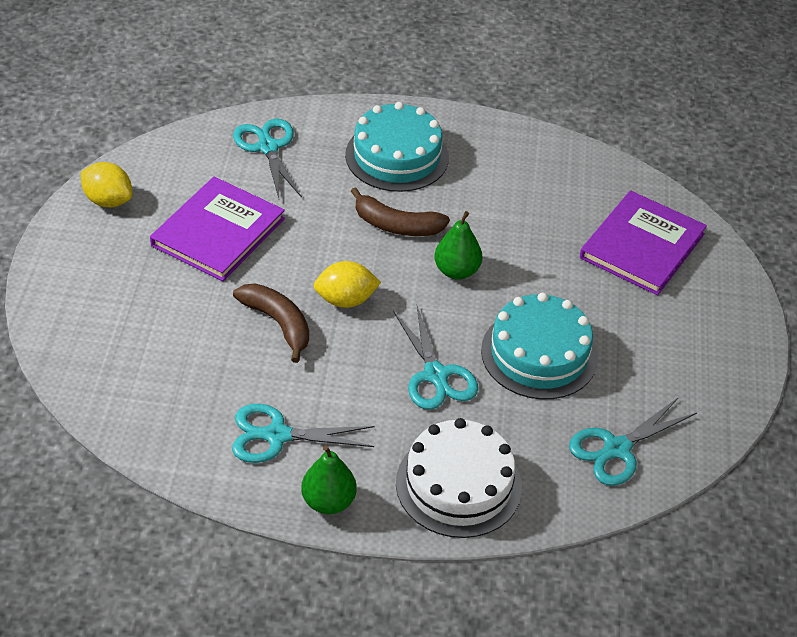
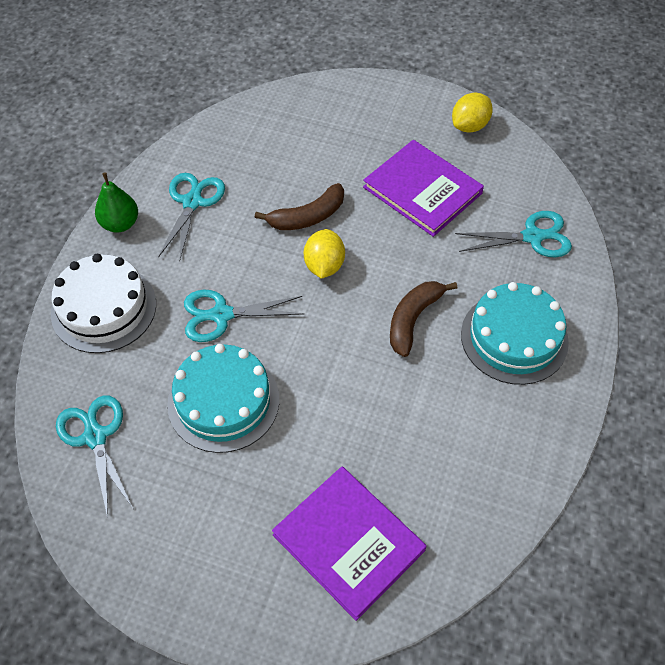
camera: 105 degrees right, 10 degrees up
green pear [434,211,482,280] -> none

